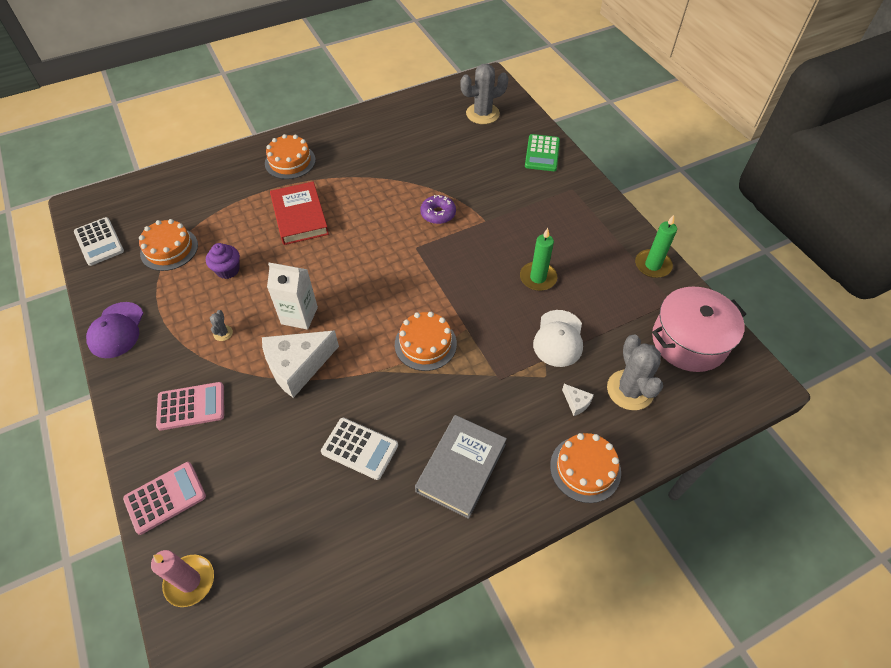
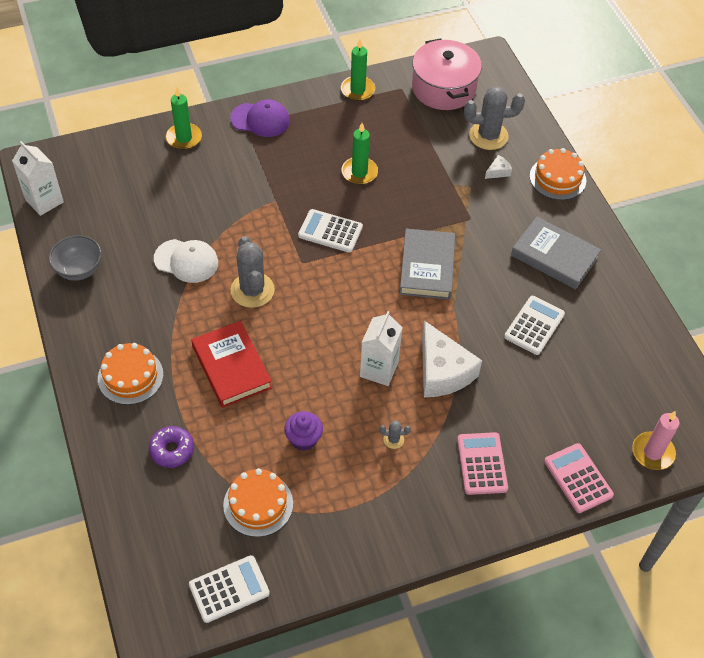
camera: 85 degrees left, 0 degrees up
purple cap [86,302,144,358] -> purple cap moved to [230,99,290,137]
red book [270,181,329,245] -> red book turned 75 degrees clockwise [191,321,272,408]
orange cake [395,312,457,371] -> grey book [400,229,455,300]
purple donut [420,195,456,224] -> purple donut moved to [149,426,194,468]
grey cactus [460,64,508,124] -> grey cactus moved to [231,236,275,308]
green calculator [525,134,560,171] -> green candle [166,87,202,150]
white cap [533,310,583,367] -> white cap moved to [154,239,218,283]
none -> white carton [12,141,64,216]
none -> grey bowl [49,235,102,281]
none -> white calculator [298,209,363,253]

